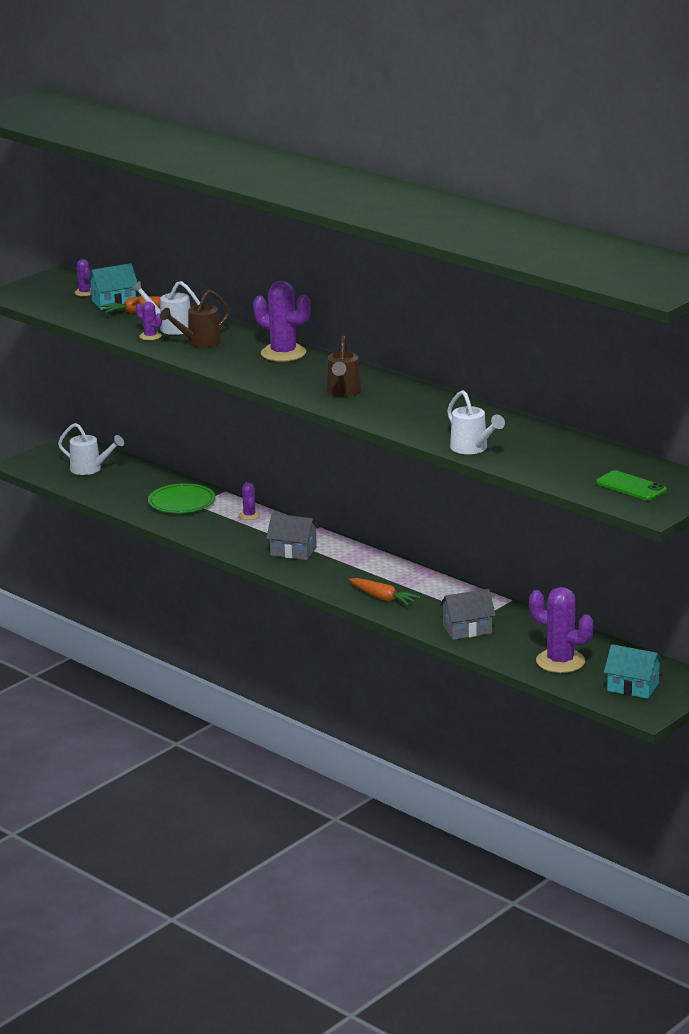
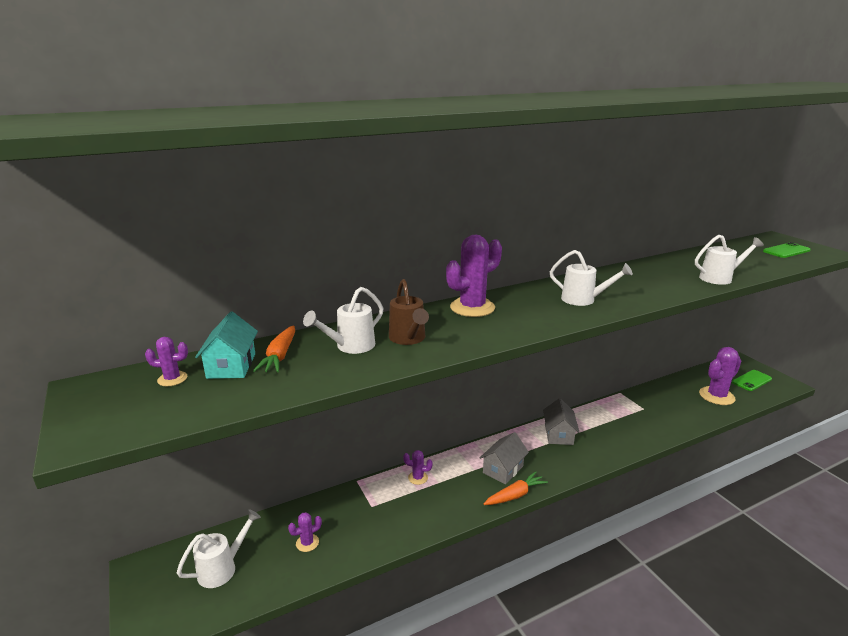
camera: 70 degrees left, 0 degrees up
purple cactus [136,302,162,340] -> purple cactus moved to [288,512,322,552]
green plate [148,483,215,513] -> none
brown watering can [327,335,361,397] -> white watering can [550,250,633,306]
orange carrot [349,578,420,606] -> orange carrot moved to [484,471,548,505]
grey house [439,589,496,640] -> grey house moved to [543,398,580,445]
turquoise house [604,644,663,699] -> green phone [732,370,772,391]

